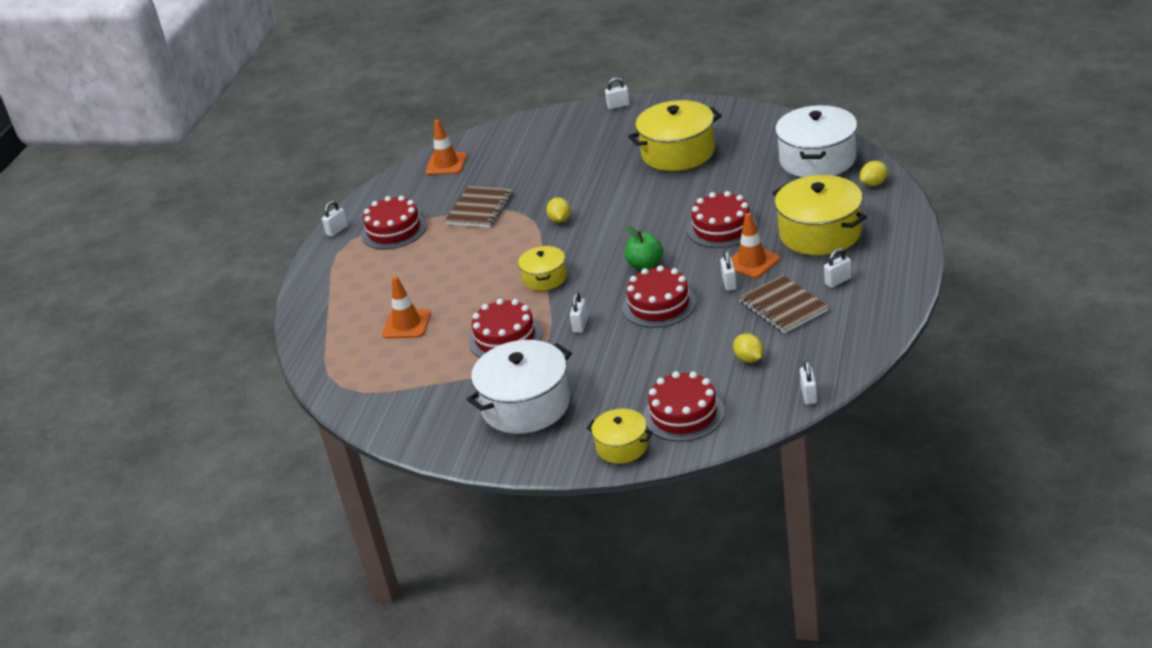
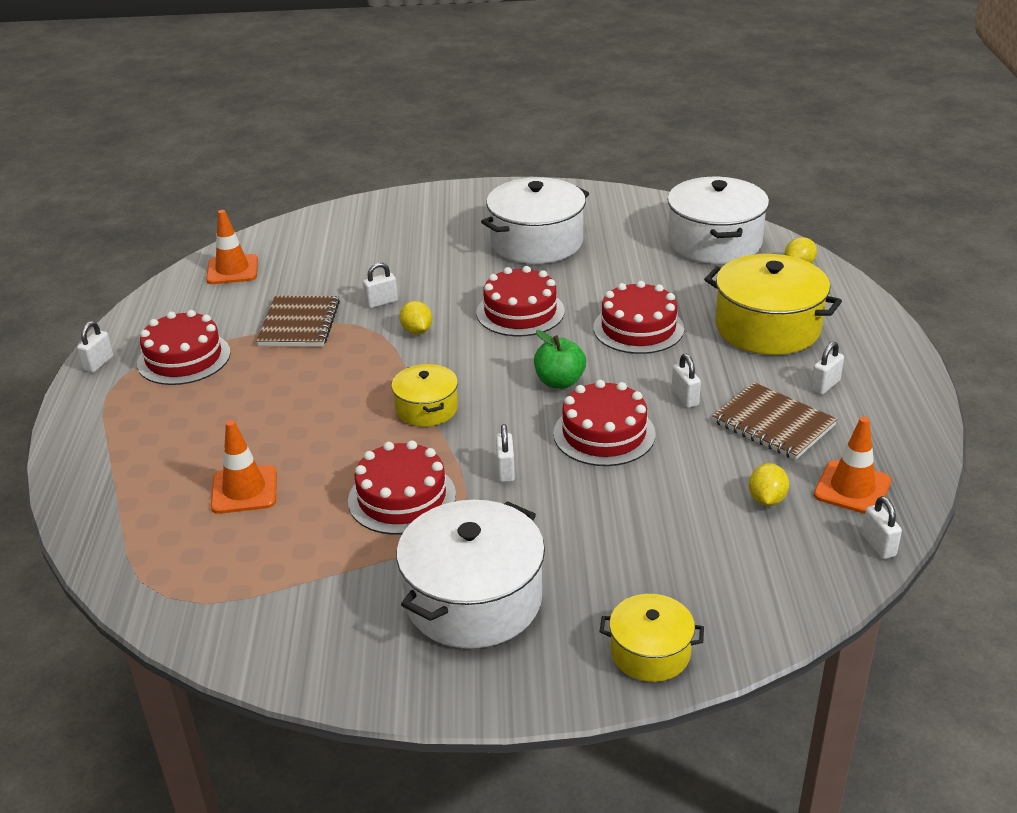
camera: 20 degrees left, 0 degrees up
white padlock [605,77,630,109] -> white padlock moved to [363,262,398,308]
yellow pot [628,100,722,171] -> white pot [481,177,589,264]
red cake [644,371,725,442] -> red cake moved to [476,266,565,336]
orange traffic cone [731,213,780,278] -> orange traffic cone moved to [814,417,891,514]
yellow lemon [733,333,763,363] -> yellow lemon turned 60 degrees clockwise [749,463,789,506]

